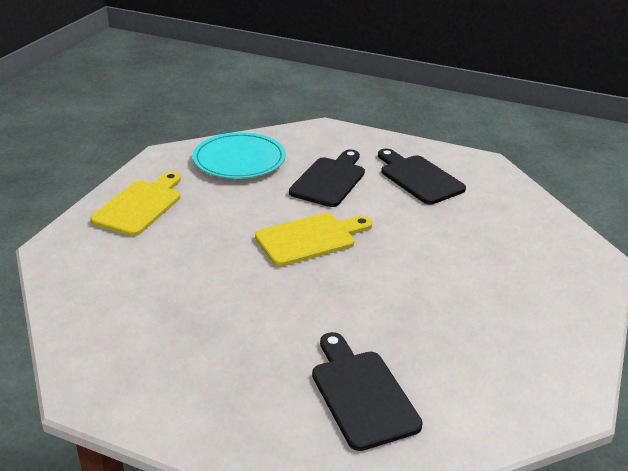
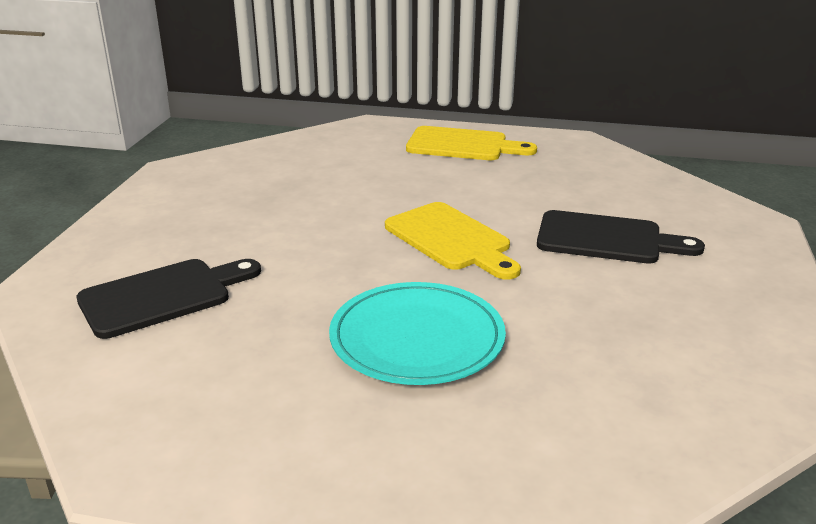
camera: 80 degrees right, 5 degrees down
turquoise plate [193,132,286,179] -> turquoise plate moved to [329,282,506,385]
black cutting board [378,149,466,205] -> none

